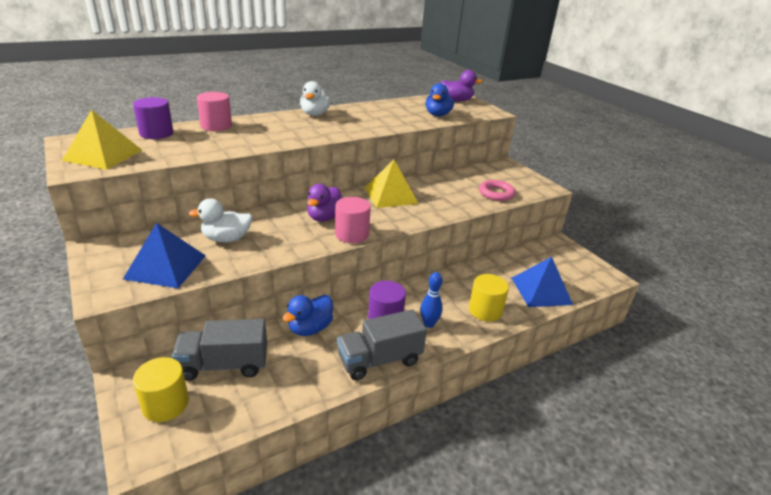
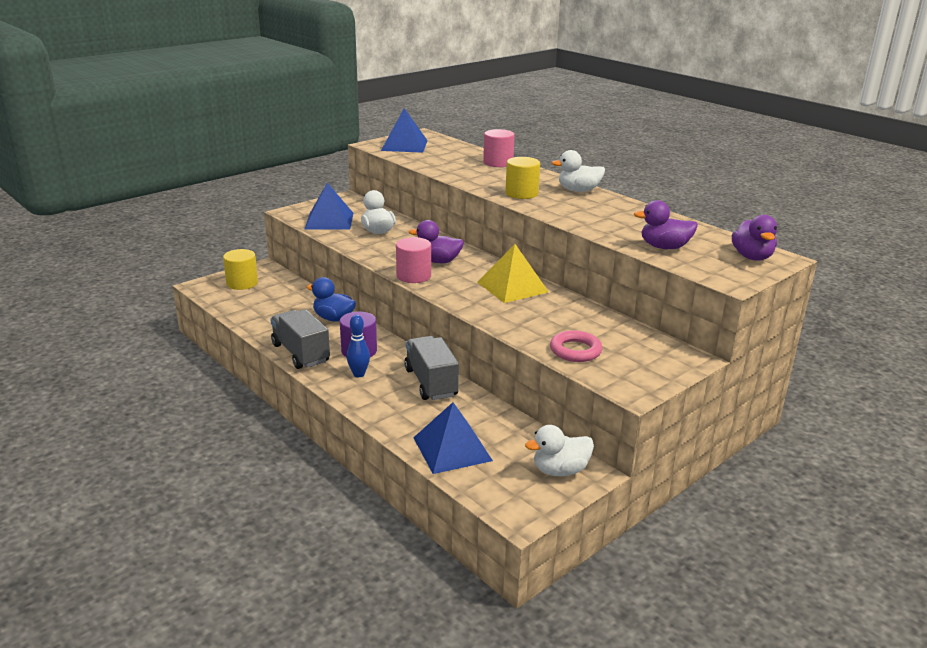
camera: 80 degrees right, 5 degrees down
yellow pyramid [62,110,142,170] -> blue pyramid [381,108,428,153]
purple cylinder [133,97,173,139] -> none
grey truck [172,319,267,381] -> grey truck moved to [404,336,459,400]
blue duck [425,83,454,116] -> purple duck [634,200,698,249]
yellow cylinder [469,274,509,322] -> yellow cylinder moved to [505,157,540,199]
none -> white duck [525,425,594,476]

